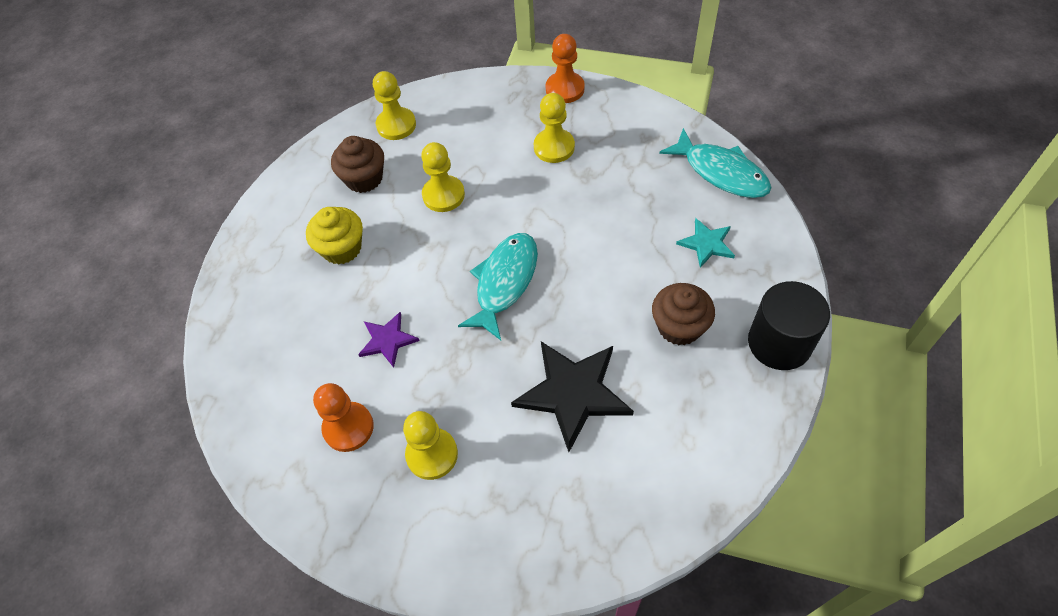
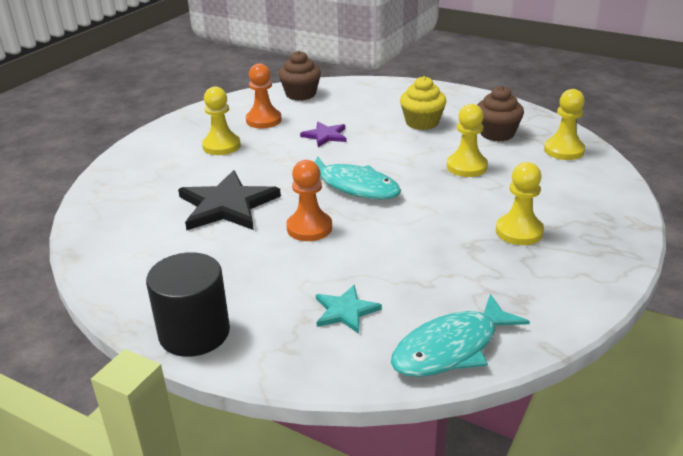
camera: 100 degrees right, 25 degrees down
orange pawn [546,34,585,103] -> orange pawn moved to [286,160,332,241]
brown cupcake [652,283,715,345] -> brown cupcake moved to [279,51,321,101]

